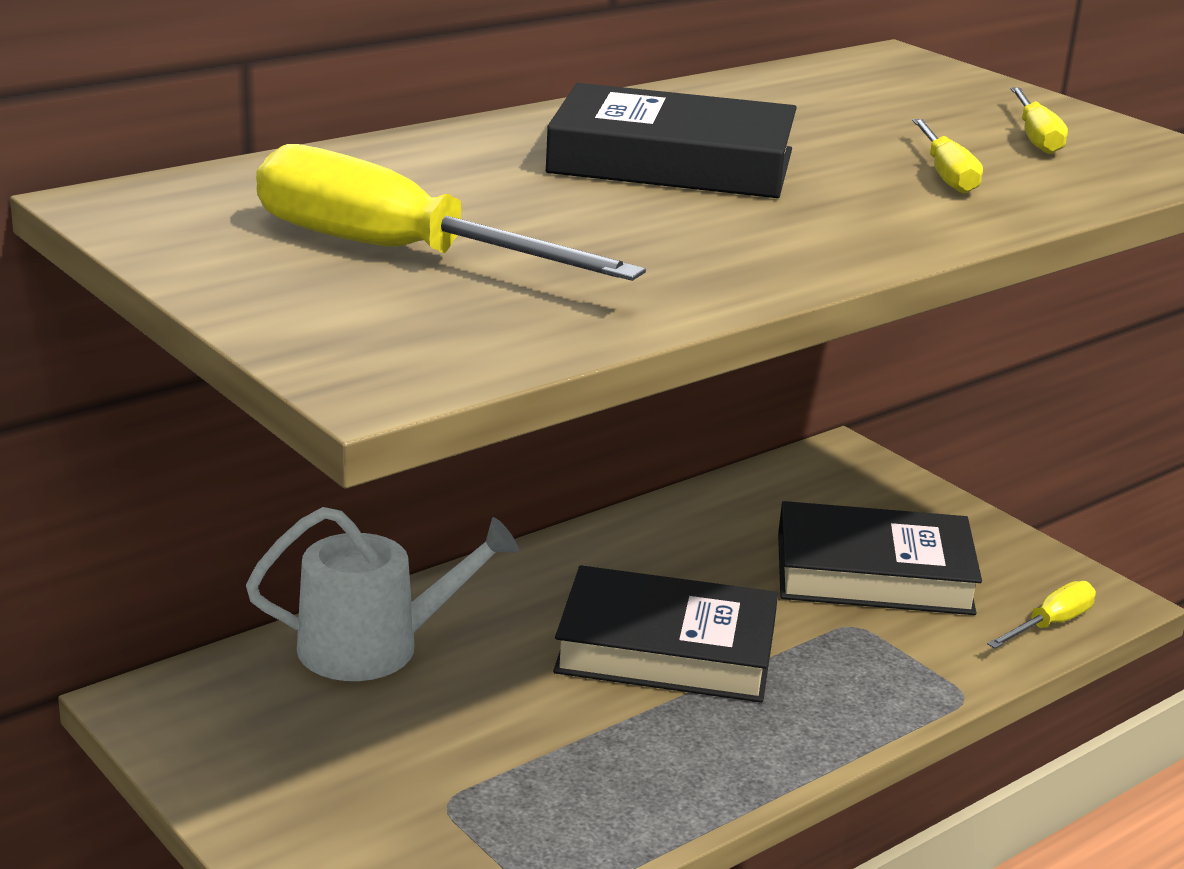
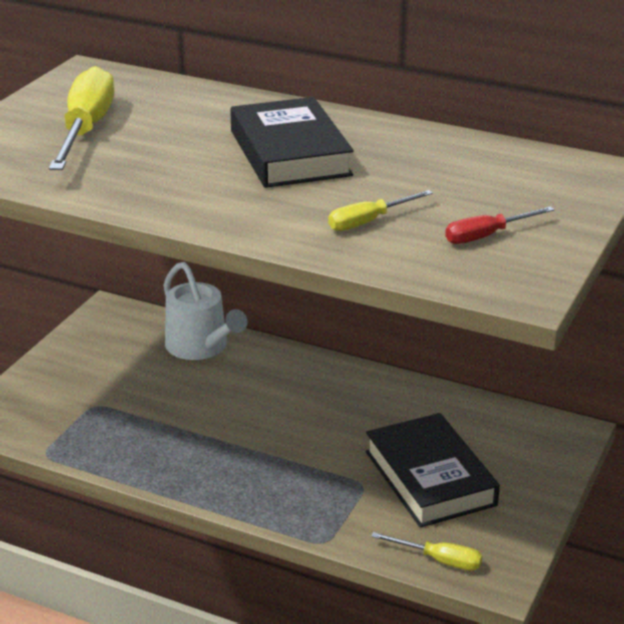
camera: 65 degrees right, 5 degrees up
black book [553,565,778,703] -> none
yellow screwdriver [1010,87,1068,154] -> red screwdriver [445,207,554,244]

